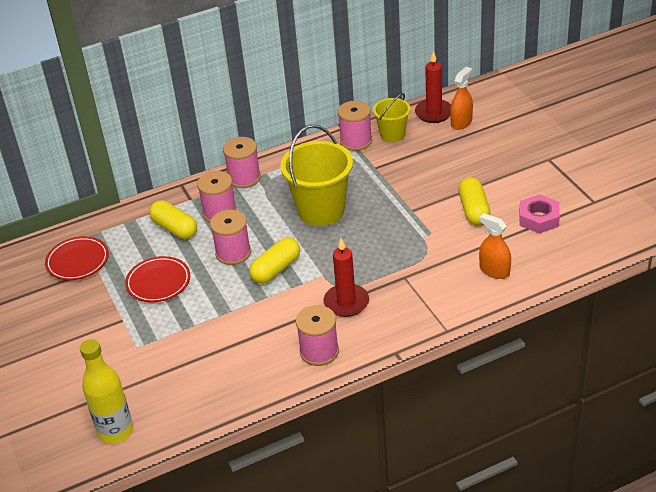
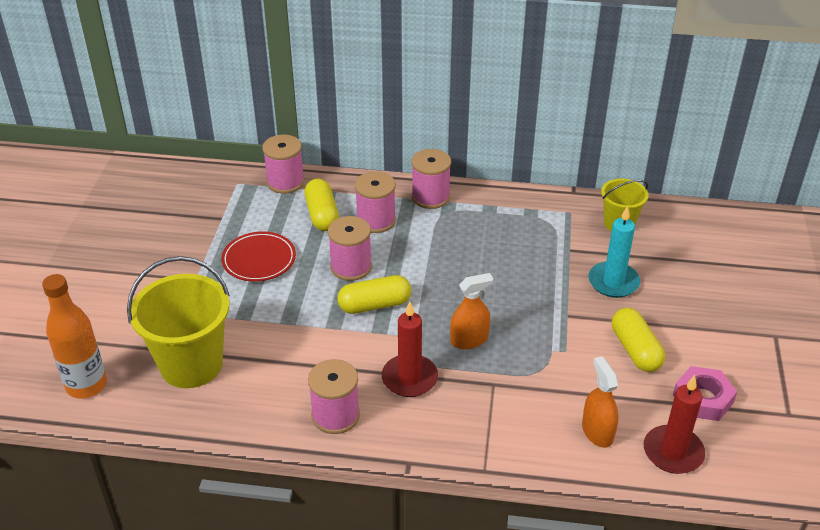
camera: 30 degrees right, 0 degrees up
red plate [45,236,109,280] -> none
yellow bottle [80,339,133,444] -> orange bottle [42,274,107,399]
yellow bucket [280,125,353,226] -> yellow bucket moved to [127,256,230,388]
pink spool [338,101,372,151] -> pink spool moved to [262,135,305,194]
red candle [415,51,451,123] -> red candle moved to [644,375,705,474]
orange spray bottle [450,67,473,130] -> orange spray bottle moved to [450,273,493,349]
yellow capsule [458,178,490,225] -> yellow capsule turned 45 degrees counterclockwise [612,308,665,372]
none -> turquoise candle [588,206,640,298]

